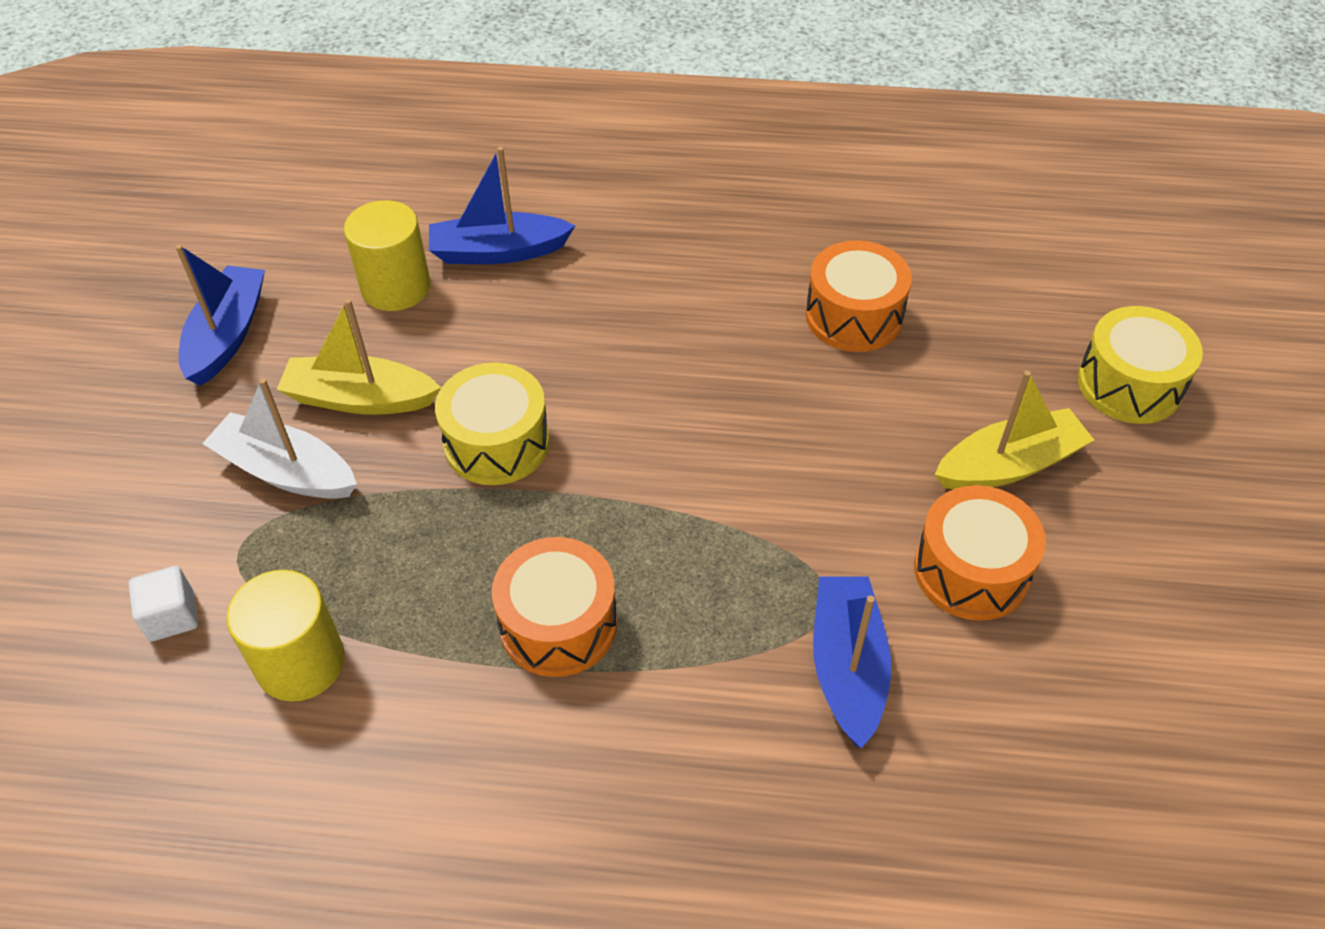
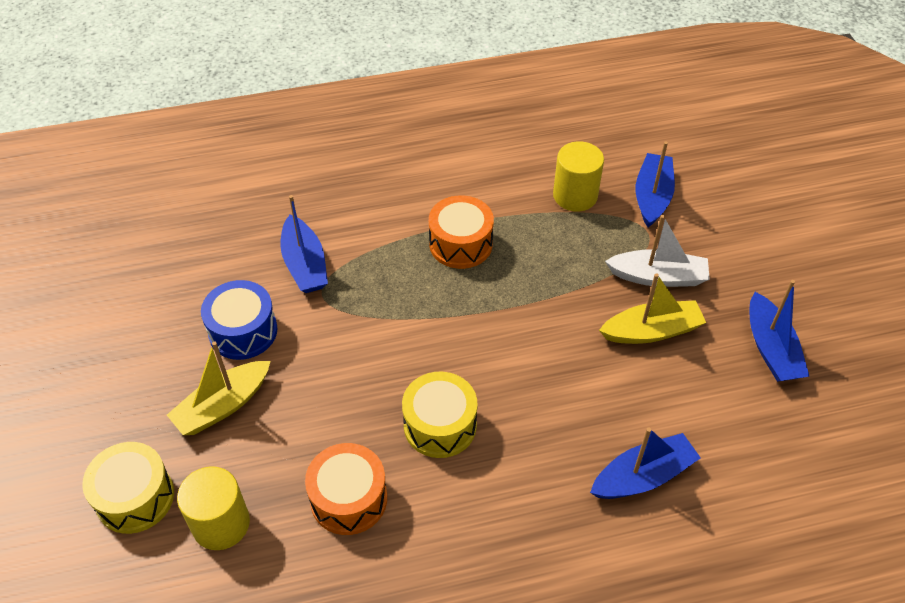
camera: 160 degrees right, 0 degrees up
white cube [129,566,198,641] -> blue boat [636,141,675,227]
yellow cylinder [344,200,431,311] -> yellow cylinder moved to [177,466,250,550]
yellow drum [435,362,550,485] -> yellow drum moved to [402,372,478,458]
orange drum [914,485,1046,621] -> blue drum [201,280,278,360]

